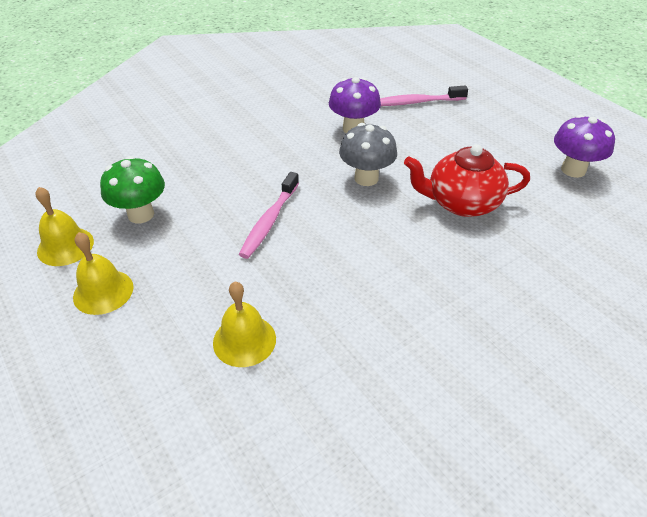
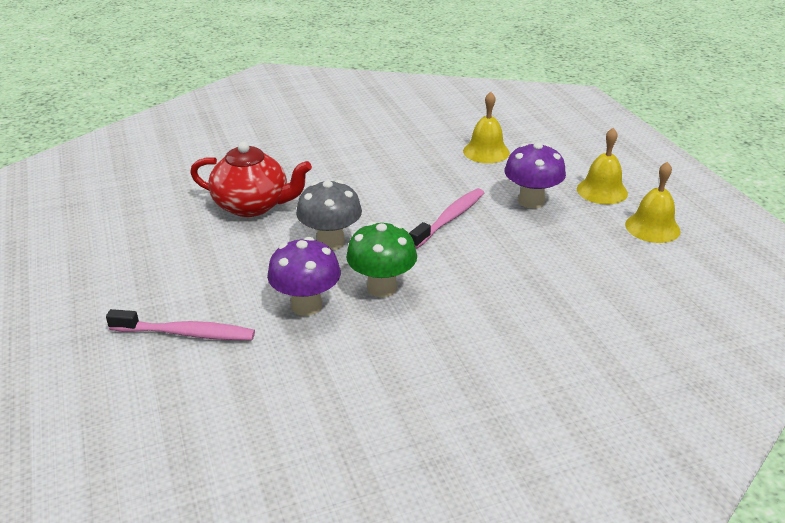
camera: 165 degrees left, 10 degrees down
green mushroom [100,156,165,223] -> green mushroom moved to [346,221,417,297]
purple mushroom [554,115,615,178] -> purple mushroom moved to [504,143,566,209]

